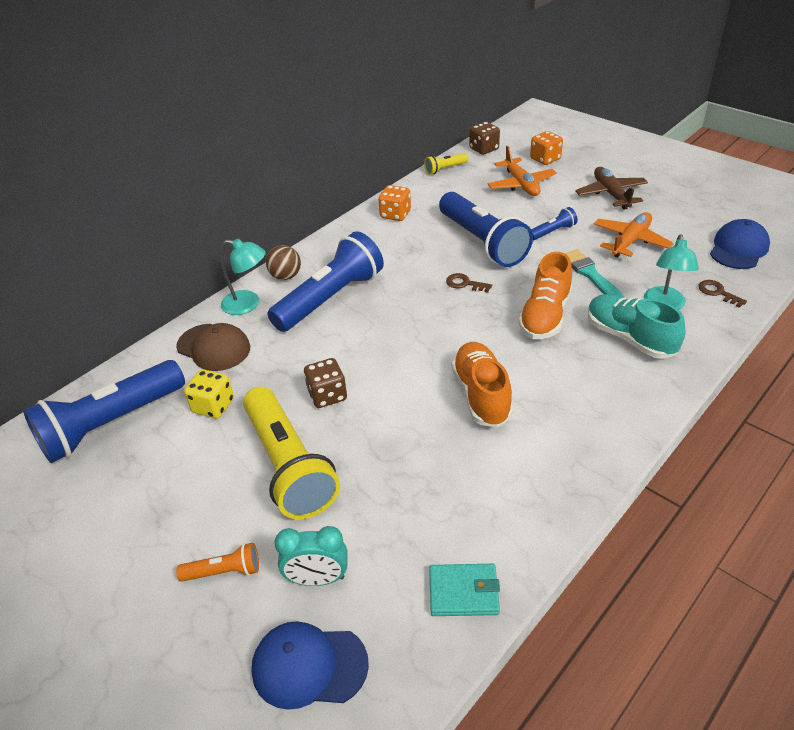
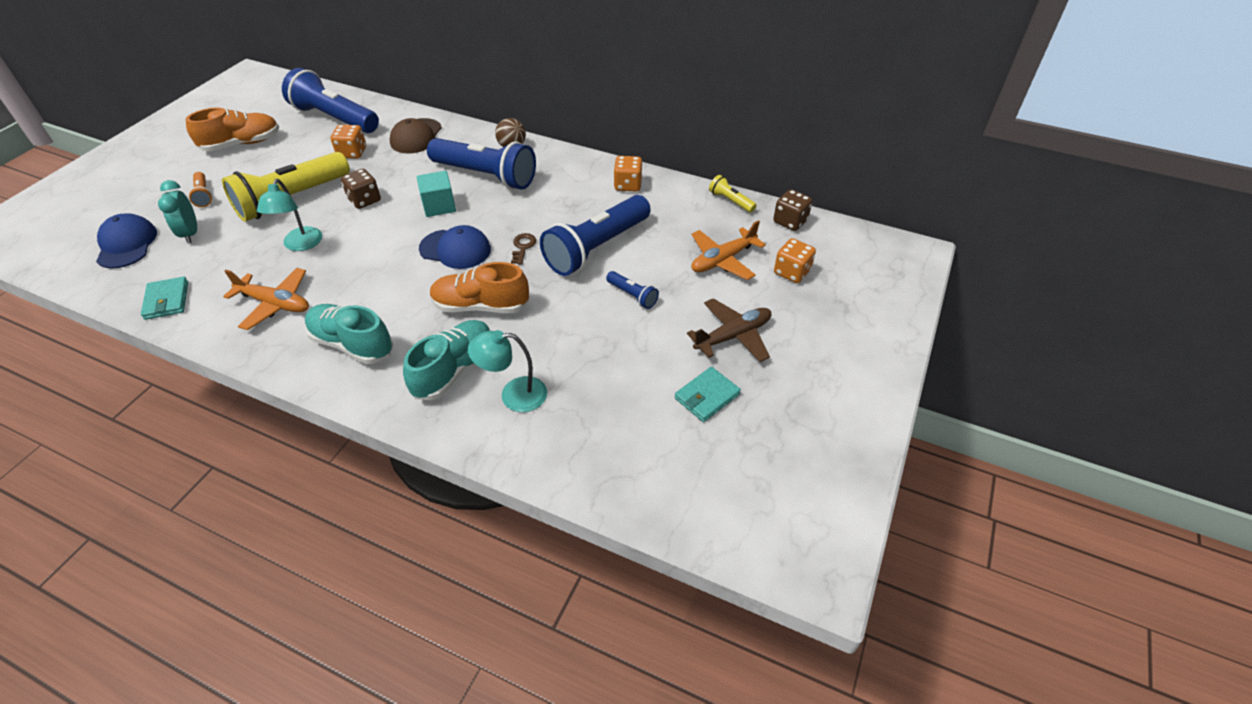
camera: 70 degrees right, 5 degrees up
yellow dice [184,369,234,418] -> orange dice [331,125,366,159]
turquoise lamp [221,238,266,315] -> turquoise lamp moved to [257,179,322,251]
orange shoe [452,342,513,427] -> orange shoe moved to [186,107,279,151]
turquoise brush [565,249,624,297] -> none
orange plane [594,212,674,258] -> orange plane moved to [223,268,309,330]
brown key [699,280,747,308] -> none
blue cap [710,219,770,269] -> blue cap moved to [419,225,491,269]
none -> turquoise shoe [305,304,394,364]
none -> turquoise cube [417,171,456,217]
none -> turquoise wallet [675,367,741,422]

